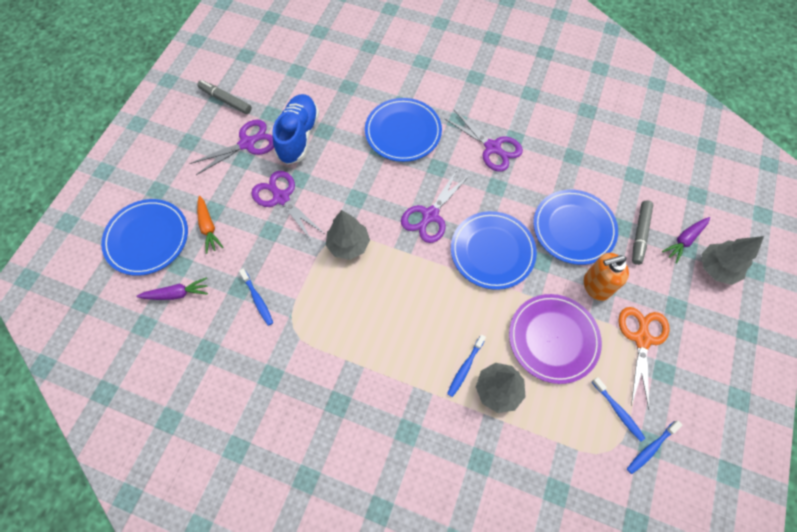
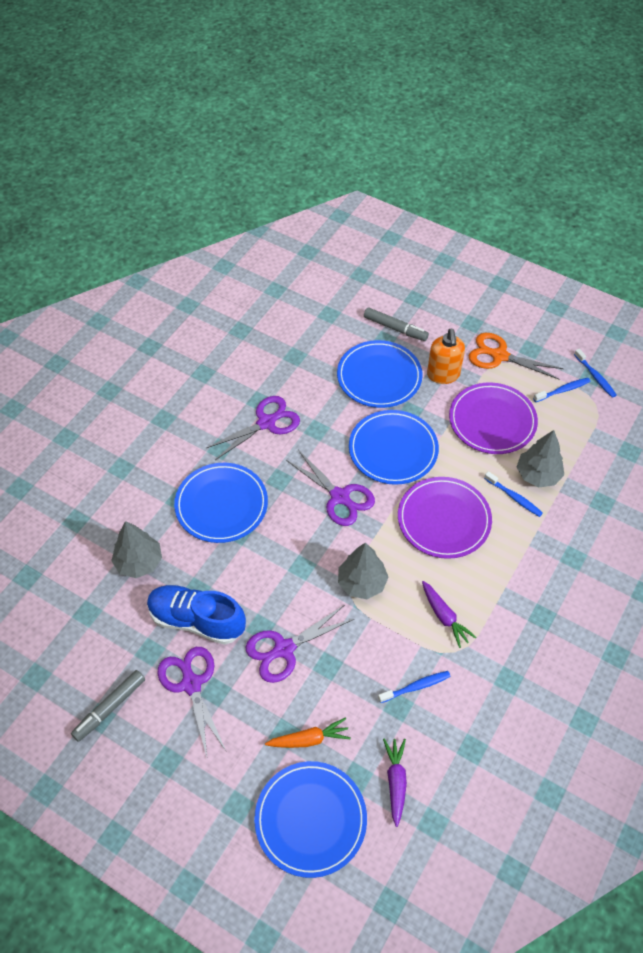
camera: 80 degrees left, 10 degrees down
purple carrot [662,217,710,263] -> purple carrot moved to [422,581,476,648]
grey tree [701,236,764,285] -> grey tree moved to [111,521,162,578]
none -> purple plate [398,477,492,559]

